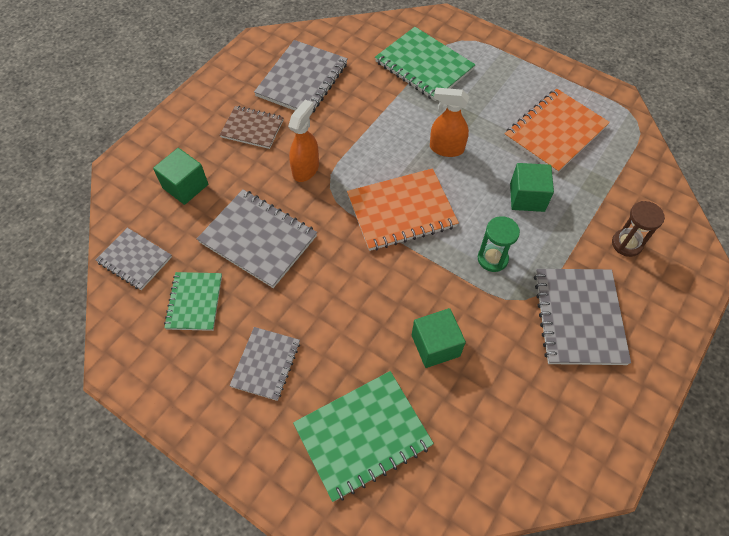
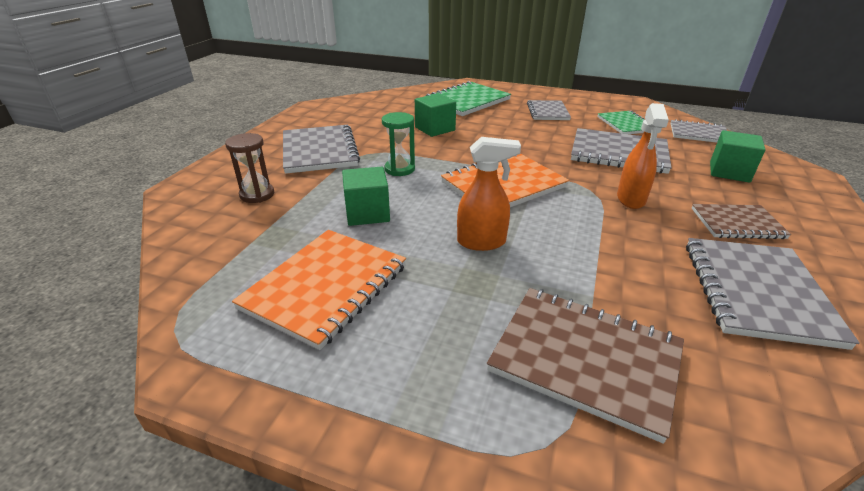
camera: 165 degrees right, 25 degrees down
green notebook [375,27,476,101] -> brown notebook [487,288,684,444]

